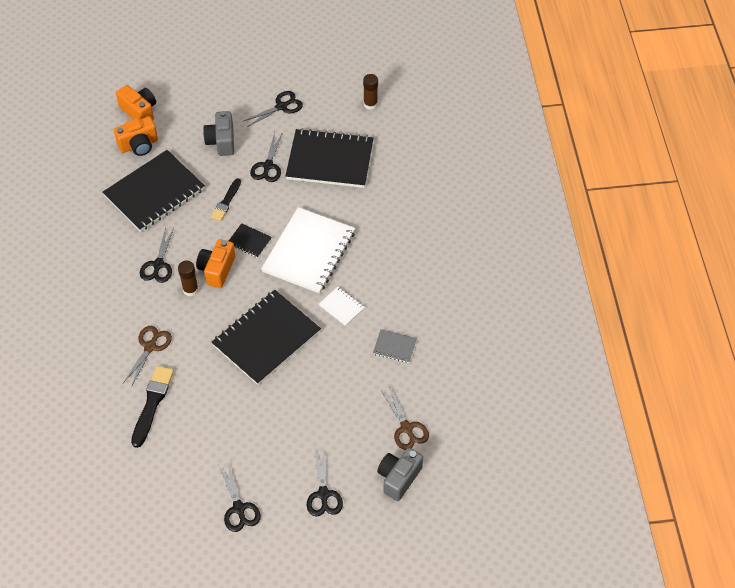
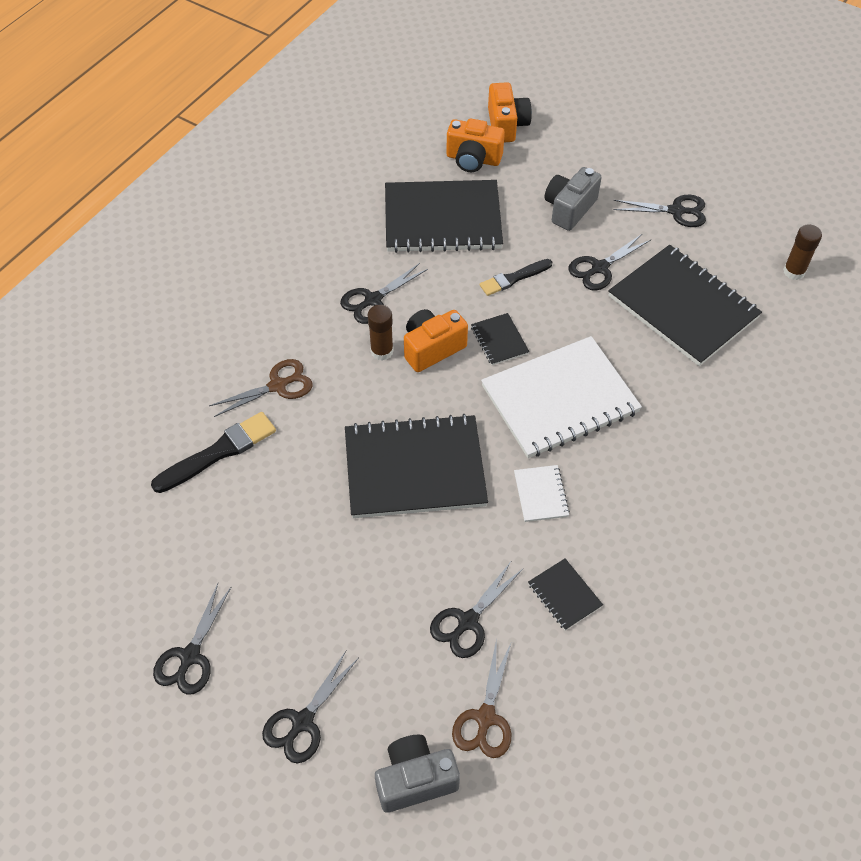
camera: 40 degrees right, 0 degrees up
grey notebook [373,329,417,363] -> black notebook [528,558,603,631]
none -> black scissors [430,560,523,658]

